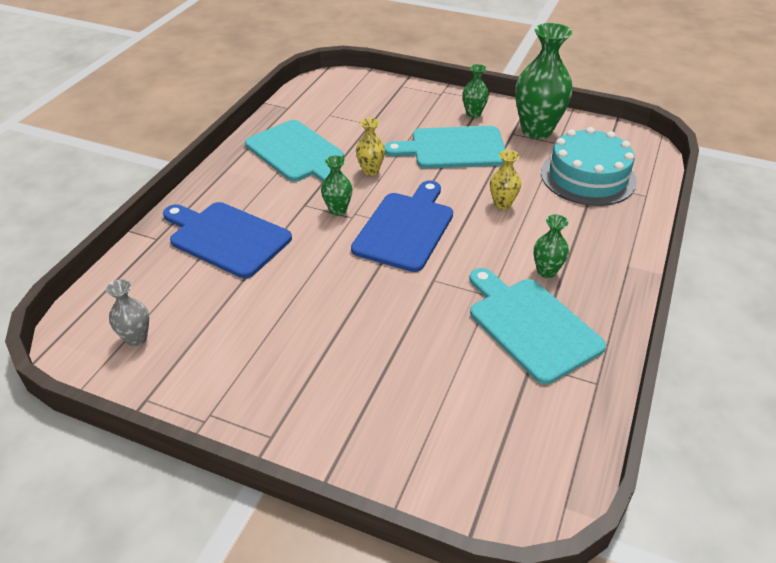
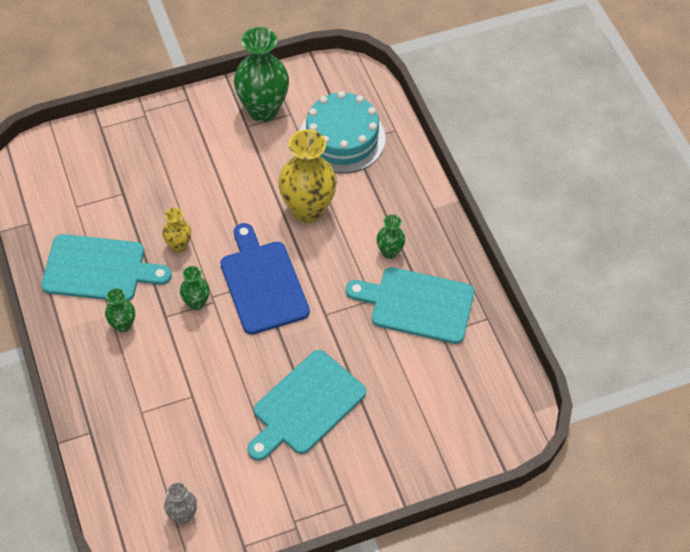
camera: 45 degrees left, 15 degrees up
blue cutting board [163,202,292,278] -> none
turquoise cutting board [384,126,506,168] -> turquoise cutting board moved to [247,350,366,461]
green vase [462,64,489,118] -> green vase moved to [105,288,135,332]
yellow vase [490,150,521,210] -> yellow vase [278,129,337,223], size x2.02

